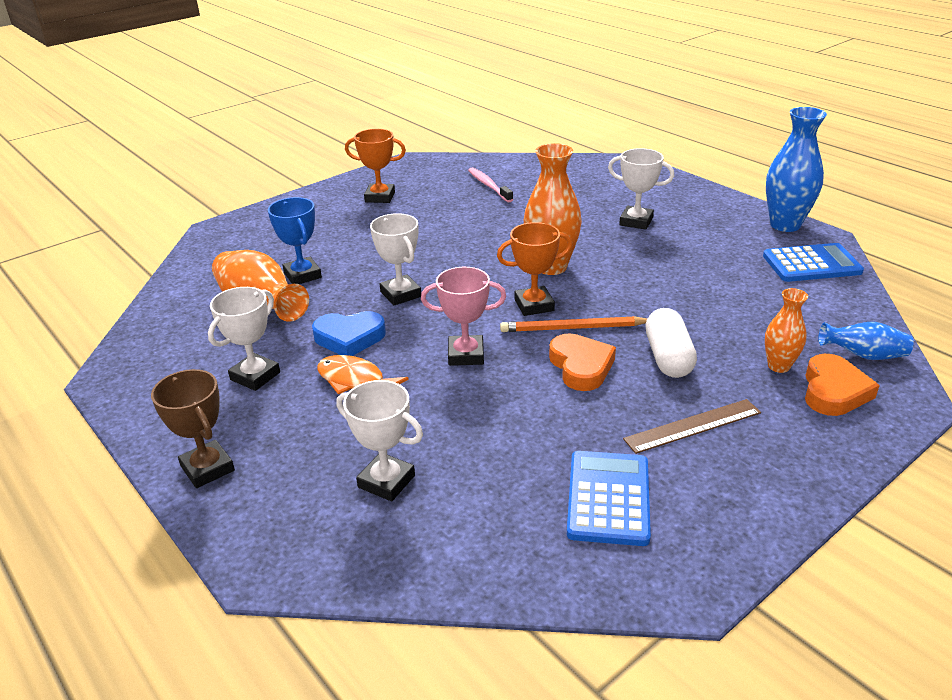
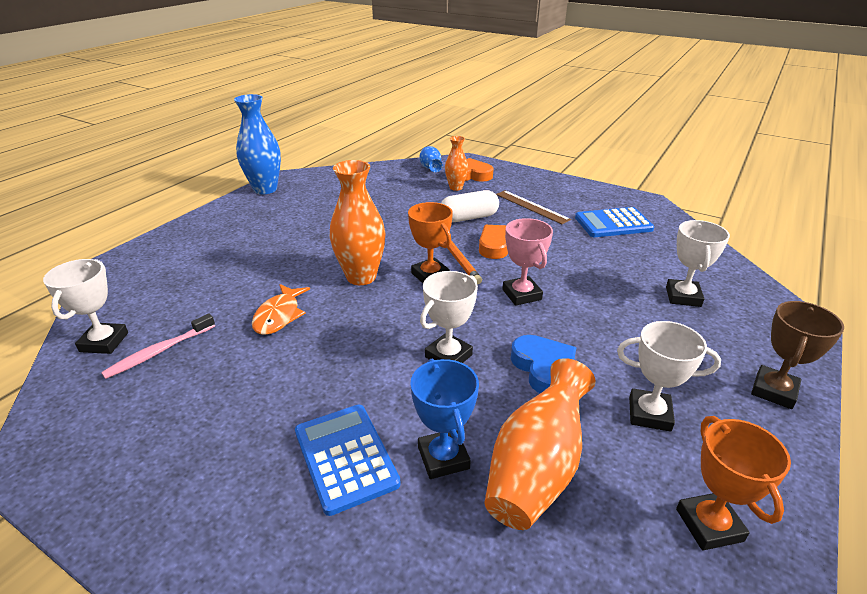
camera: 110 degrees left, 0 degrees up
blue trophy [268,197,322,284] -> blue trophy turned 60 degrees counterclockwise [410,359,479,479]
orange fish [317,355,409,394] -> orange fish moved to [252,284,310,335]
orange trophy [345,129,406,203] -> orange trophy moved to [676,416,791,550]
white trophy [608,148,674,230] -> white trophy moved to [43,259,128,354]
blue calculator [763,243,864,282] -> blue calculator moved to [295,405,401,516]

